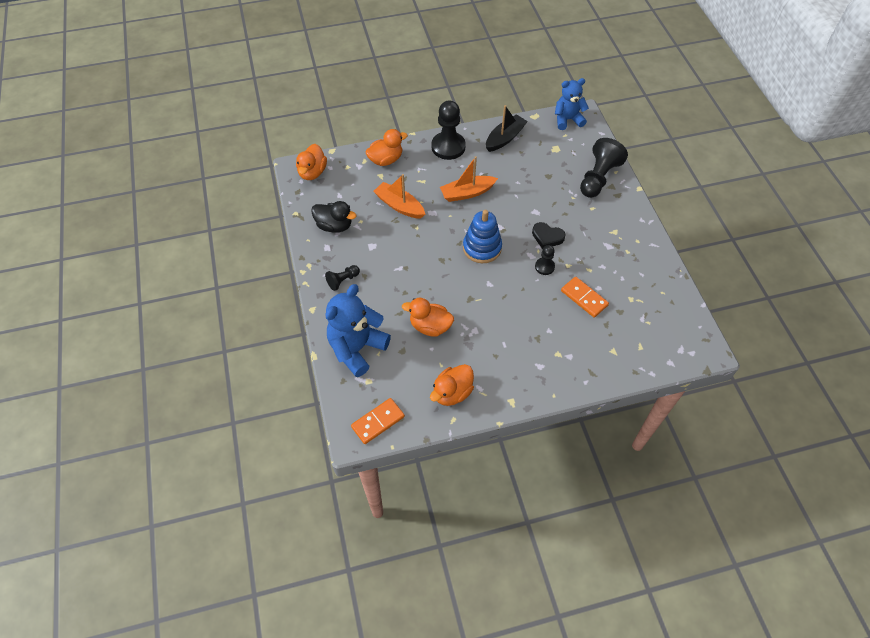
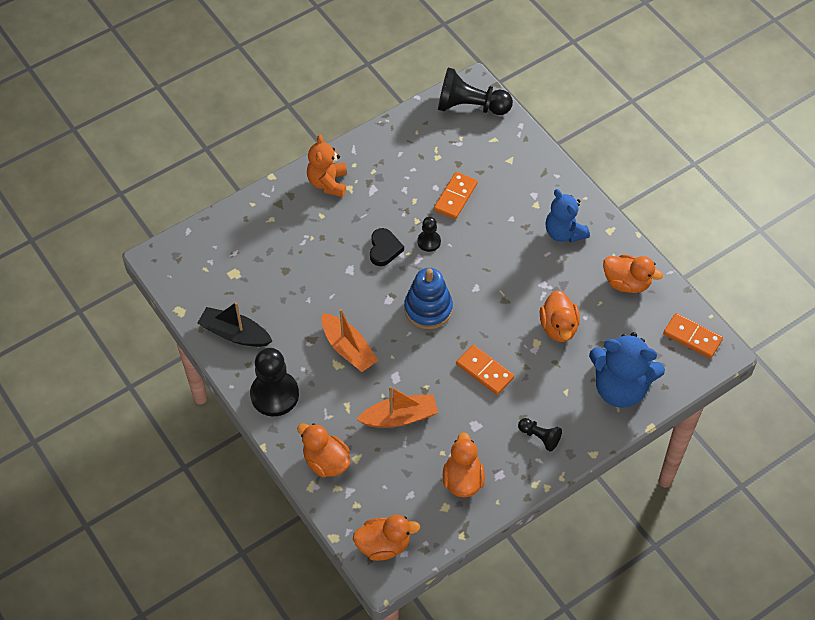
camera: 110 degrees left, 0 degrees up
black duck [311,201,357,233] -> orange duck [443,432,485,497]
orange boat [373,174,425,219] -> orange boat turned 120 degrees counterclockwise [356,386,438,428]
blue teddy bear [555,78,589,130] -> blue teddy bear moved to [545,189,590,243]
black pawn [580,138,628,198] -> black pawn moved to [438,68,513,115]
none -> orange teddy bear [307,135,347,197]
none -> orange domino [456,345,514,395]

